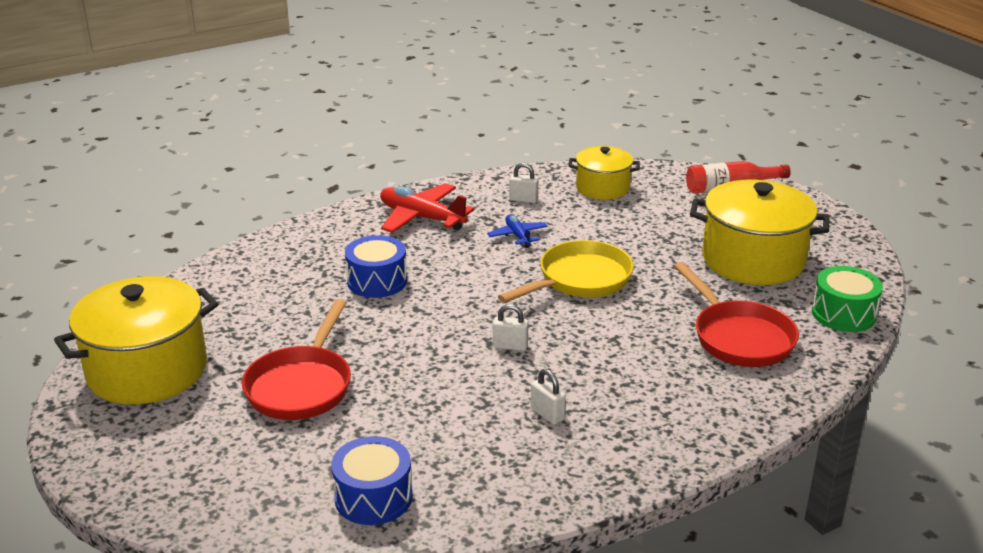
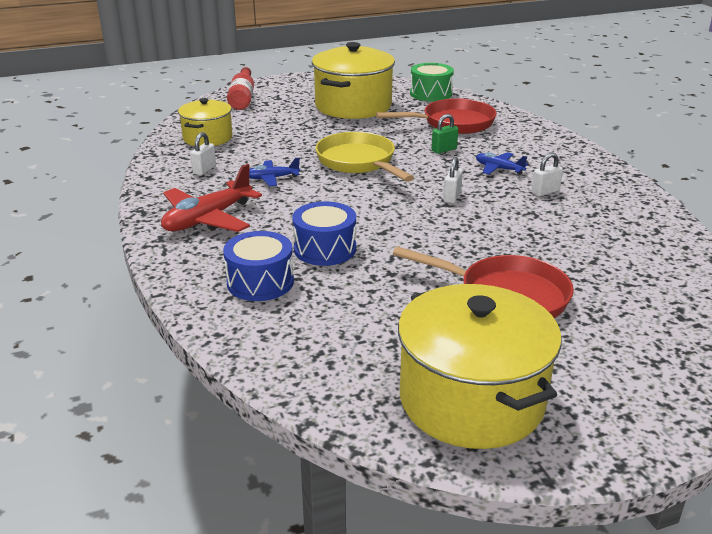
camera: 80 degrees left, 0 degrees up
blue drum [331,436,413,525] -> blue drum moved to [223,231,294,301]
none -> green padlock [432,114,458,154]
none -> blue plane [476,152,528,175]

